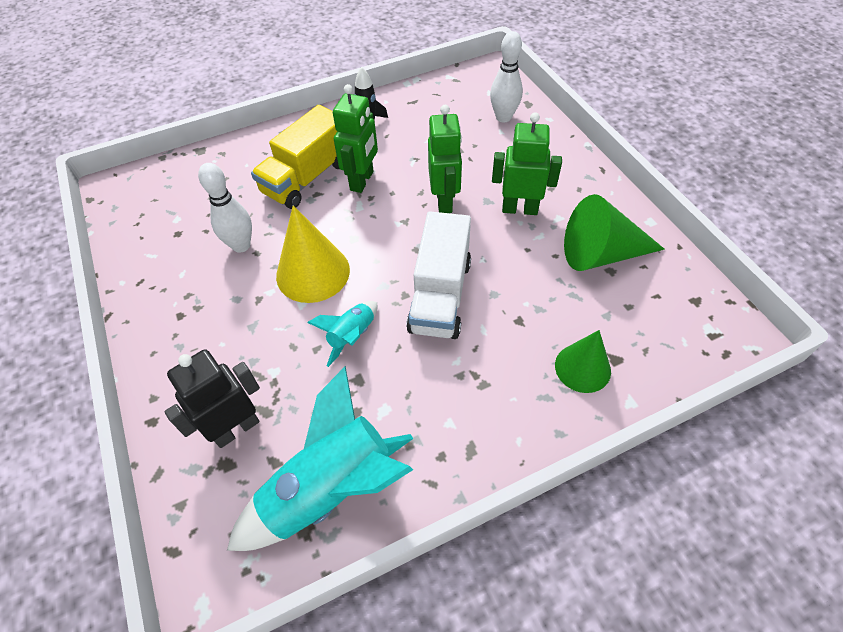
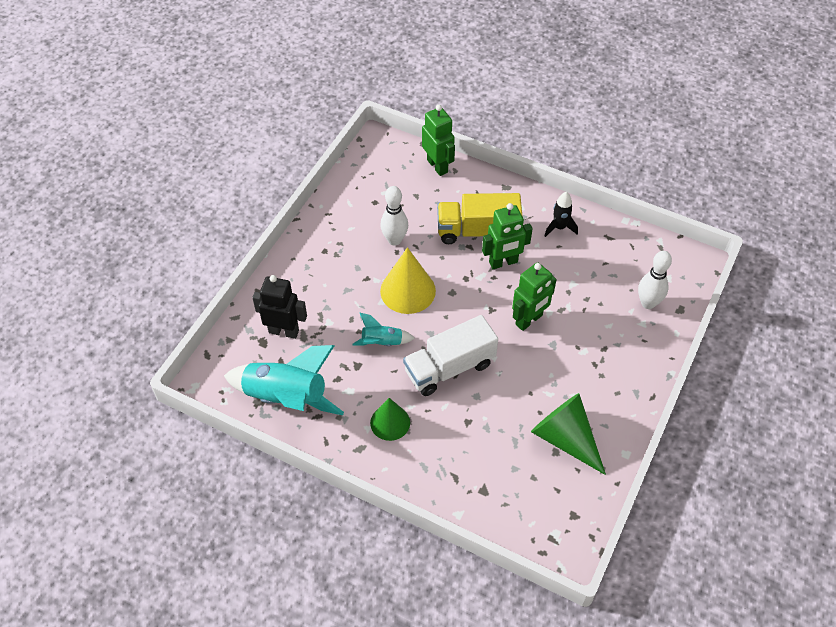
camera: 50 degrees right, 0 degrees up
green robot [492,112,562,215] -> green robot moved to [422,105,455,176]
green cone [555,330,611,393] -> green cone moved to [370,398,410,441]

